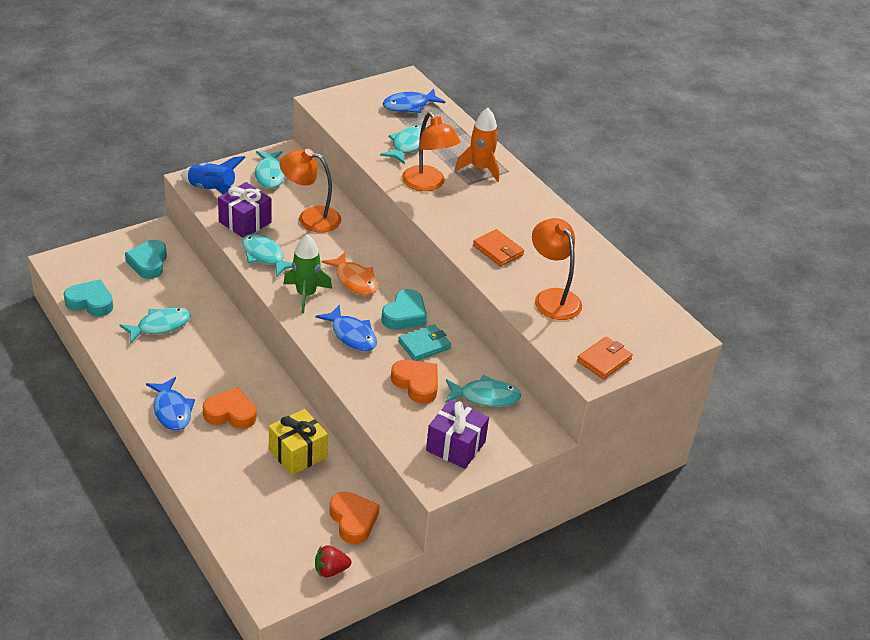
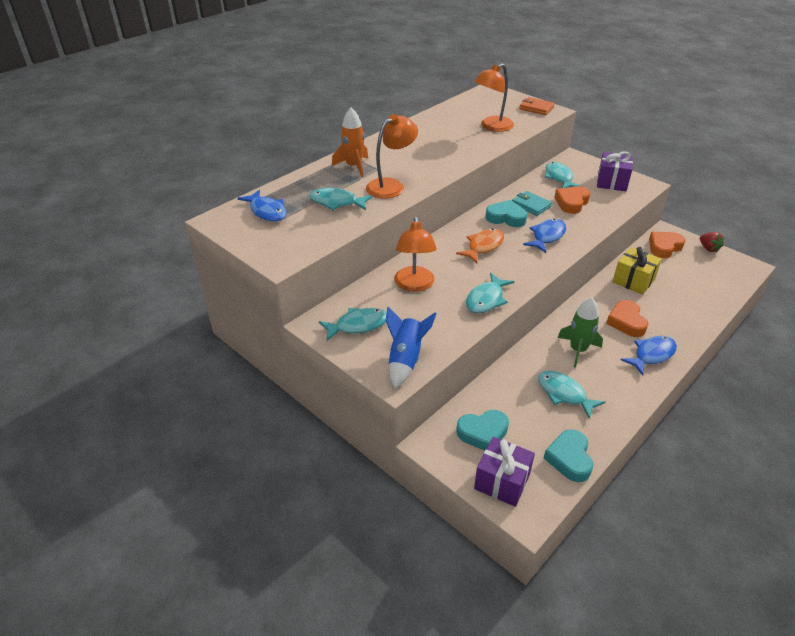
camera: 100 degrees left, 0 degrees up
purple gift [218,182,272,238] -> purple gift moved to [474,437,535,507]
green rocket [283,234,332,313] -> green rocket moved to [557,297,603,368]
orange wallet [473,229,524,267] -> none

